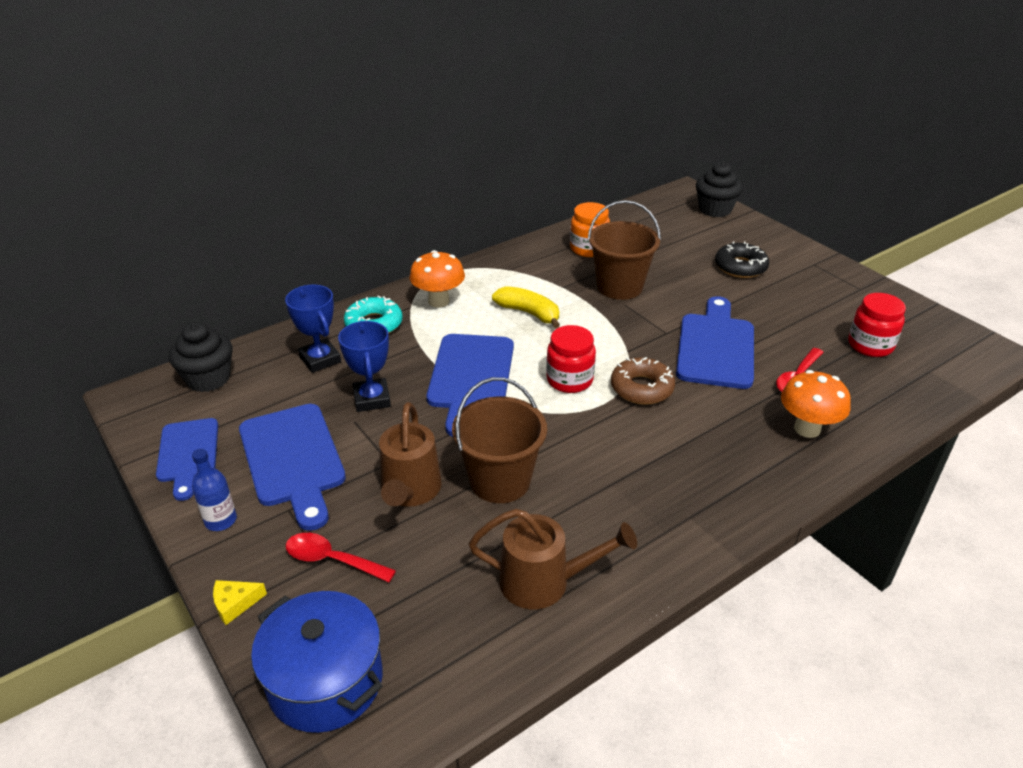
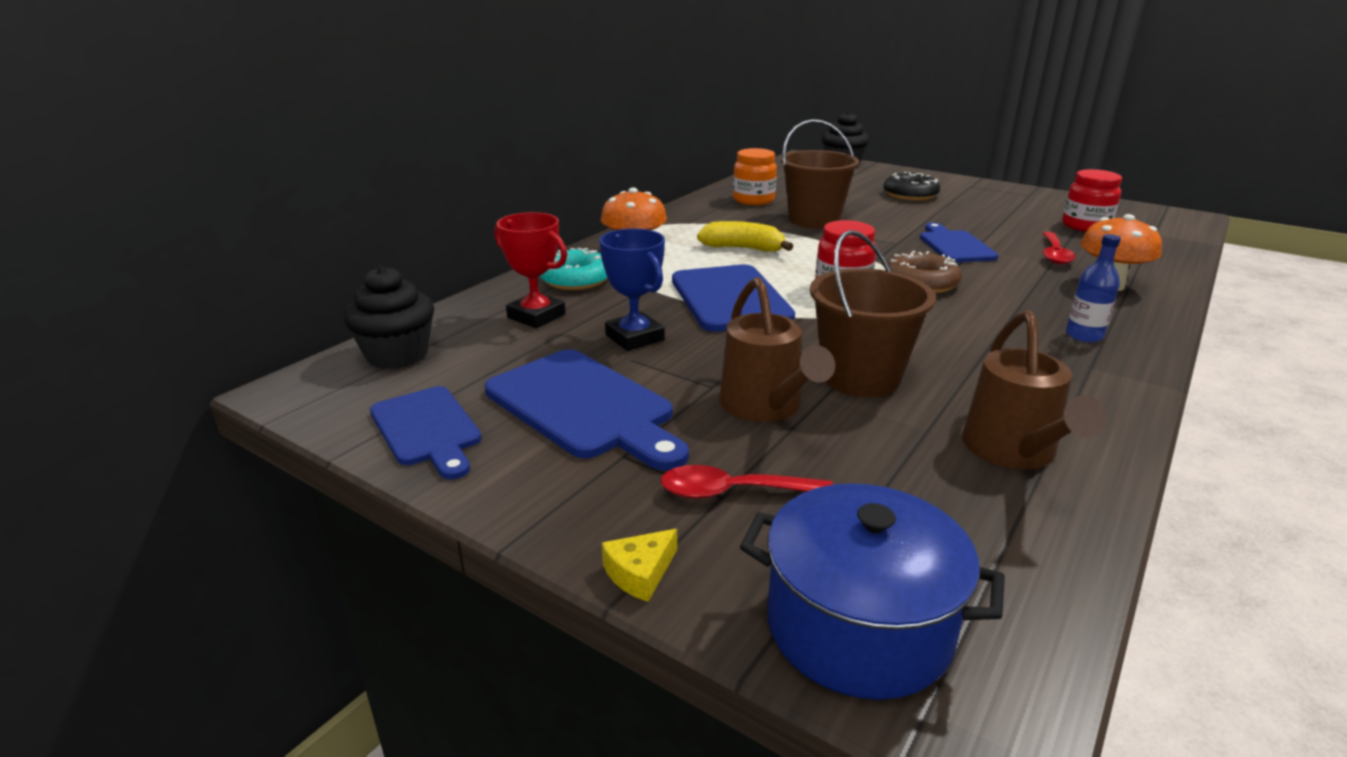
camera: 20 degrees left, 10 degrees down
blue bottle [192,449,237,531] -> blue bottle moved to [1066,234,1121,343]
blue trophy [285,285,341,373] -> red trophy [495,212,567,328]
brown watering can [469,509,637,609] -> brown watering can turned 105 degrees clockwise [962,311,1107,469]
blue cutting board [676,296,754,389] -> blue cutting board [920,223,998,262], size x0.65

